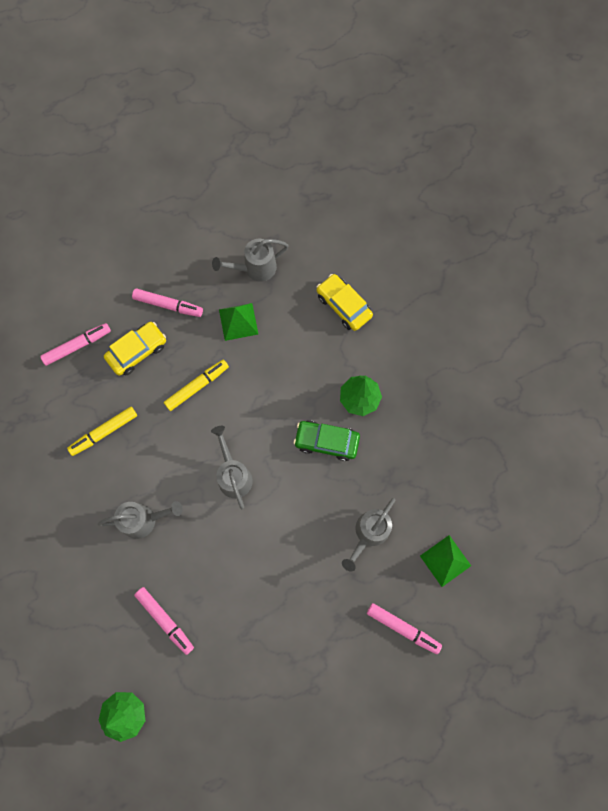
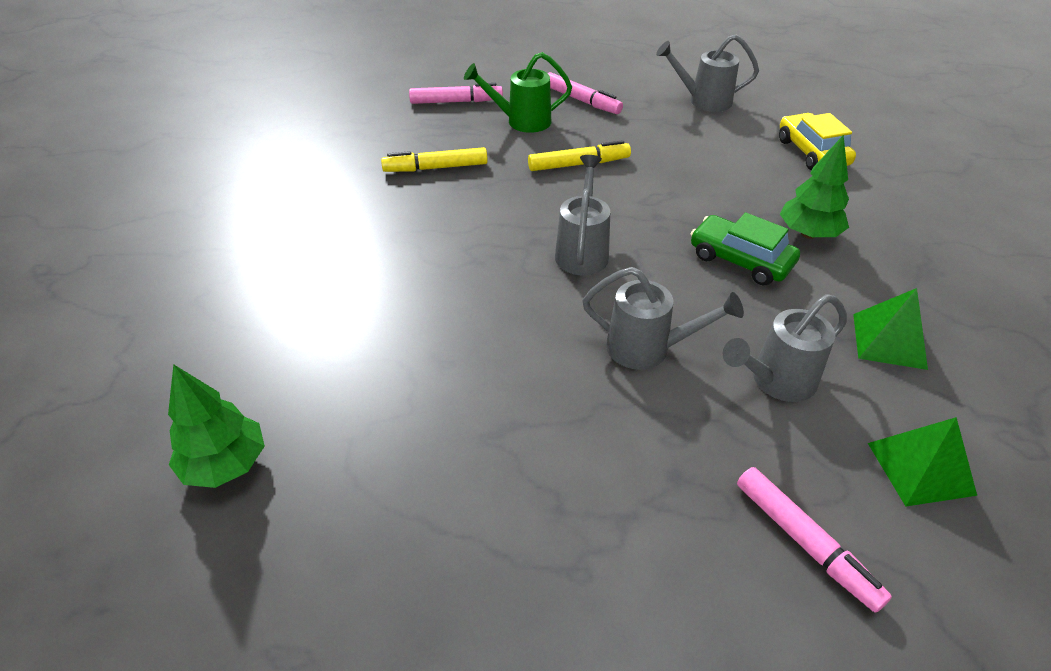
camera: 25 degrees right, 30 degrees down
grey watering can [98,501,183,539] -> grey watering can moved to [582,267,744,370]
yellow car [104,322,166,376] -> green watering can [464,52,572,133]
pink marker [134,587,194,655] -> none
green pyramid [219,303,258,341] -> green pyramid moved to [853,288,928,370]

